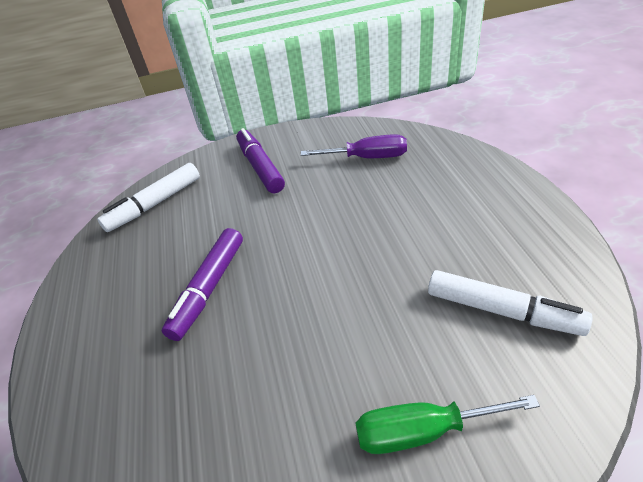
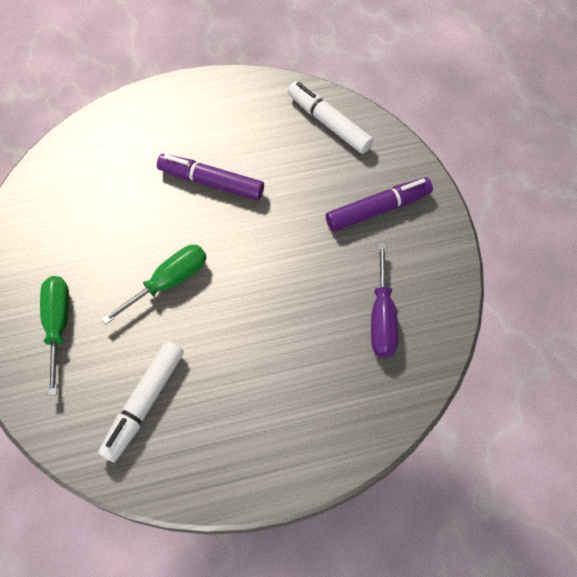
camera: 85 degrees right, 20 degrees up
none -> green screwdriver [101,245,207,325]

